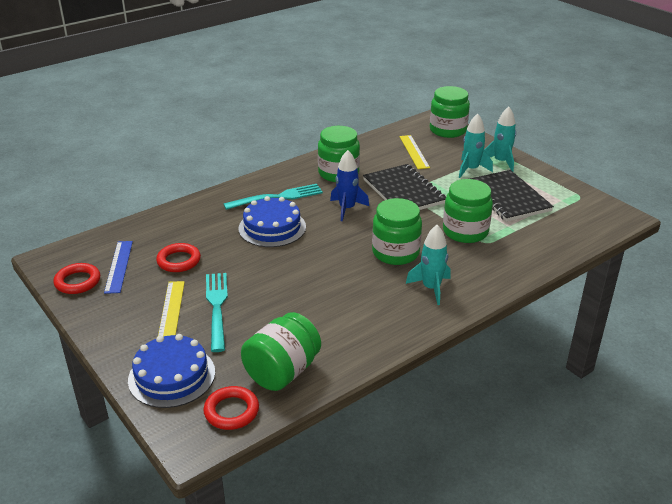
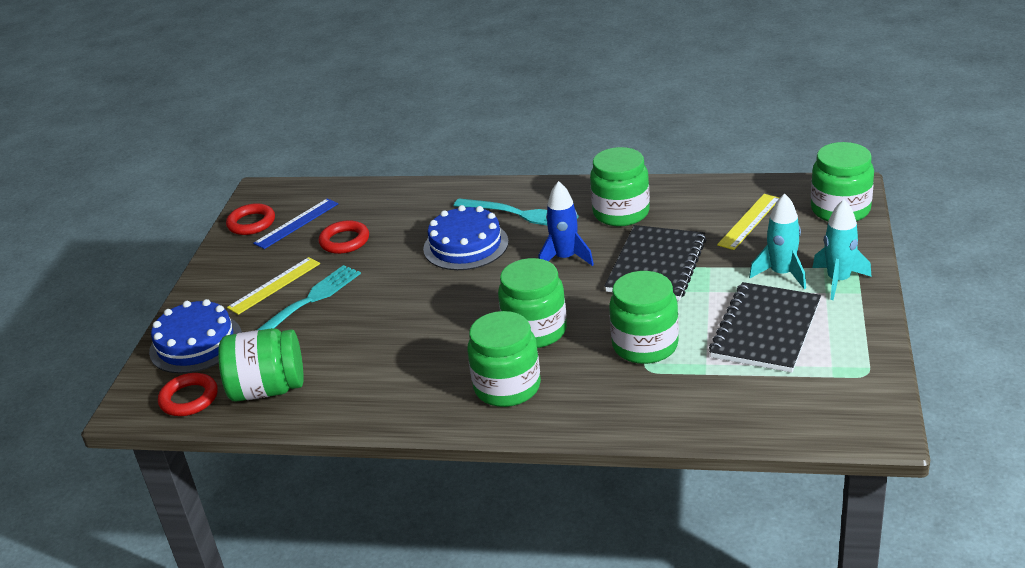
camera: 50 degrees right, 0 degrees up
turquoise rocket [406,225,451,305] -> green jar [467,311,541,407]

